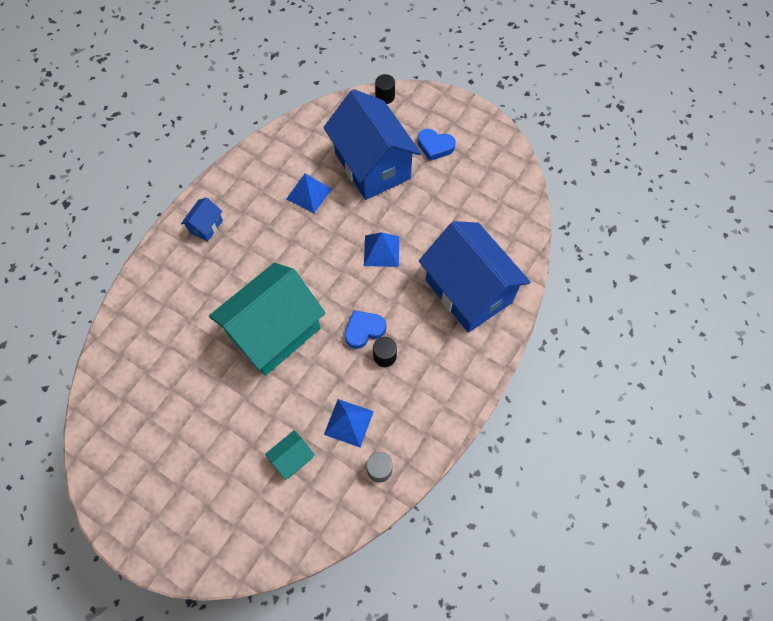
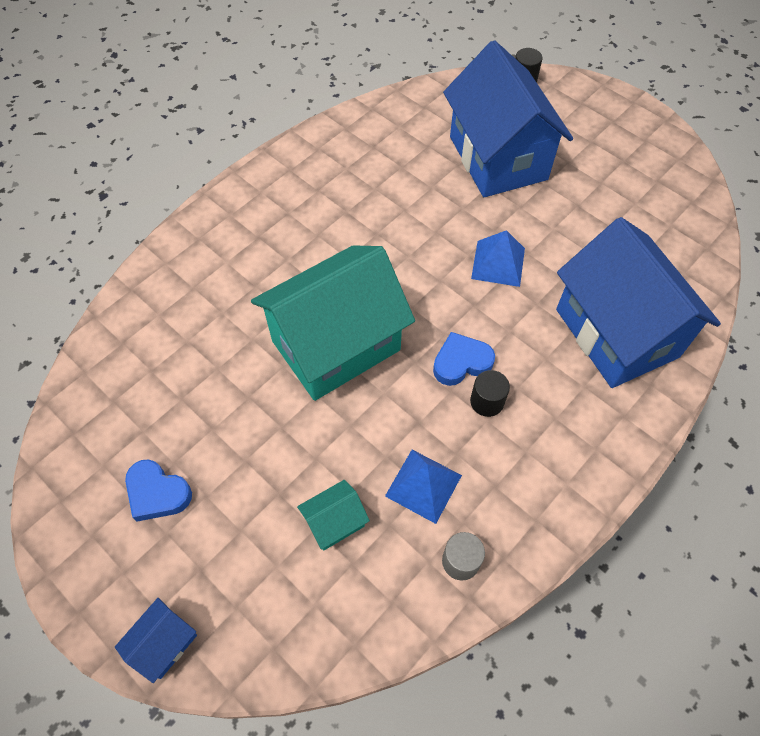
camera: 10 degrees right, 5 degrees down
blue house [181,197,223,241] -> blue house moved to [115,598,197,683]
blue pyramid [286,173,332,213] -> none
blue heart [417,129,456,161] -> blue heart moved to [125,459,192,521]

